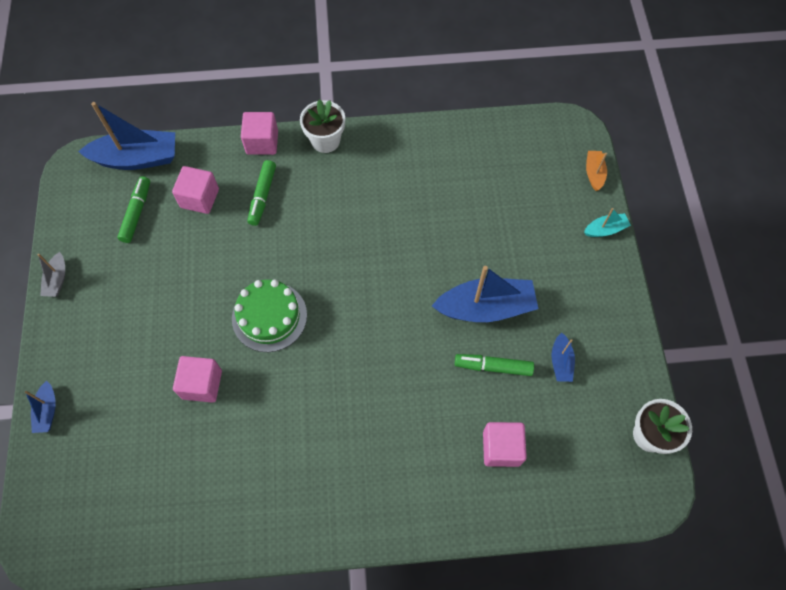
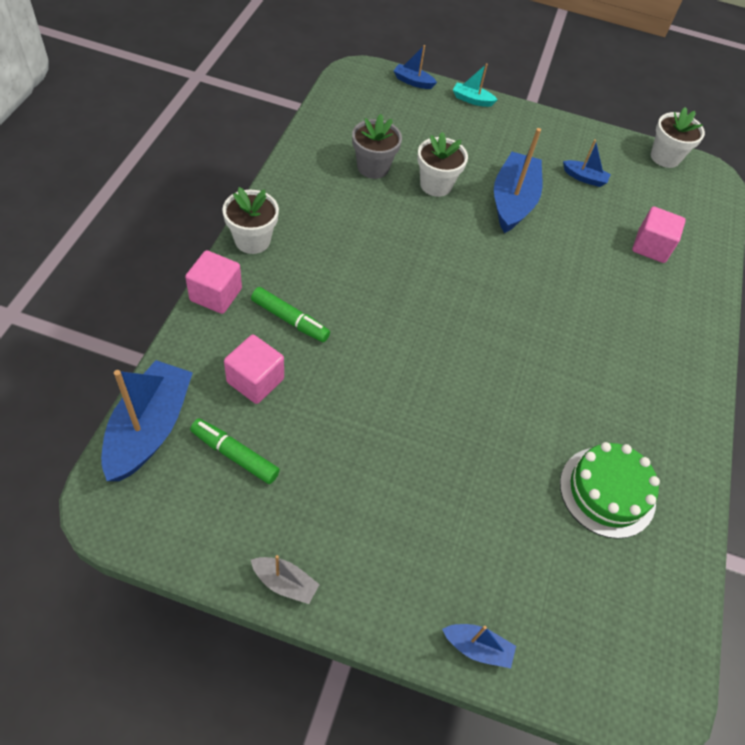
camera: 75 degrees left, 10 degrees down
pink cube [173,356,222,403] -> none
green cake [232,280,307,352] -> green cake moved to [560,442,660,539]
green marker [455,354,534,376] -> none
turquoise boat [584,208,631,237] -> turquoise boat turned 75 degrees counterclockwise [453,64,498,107]
orange boat [586,151,607,191] -> blue boat [394,45,437,89]
none -> grey flower pot [352,114,402,179]
none -> white flower pot [417,132,468,197]

